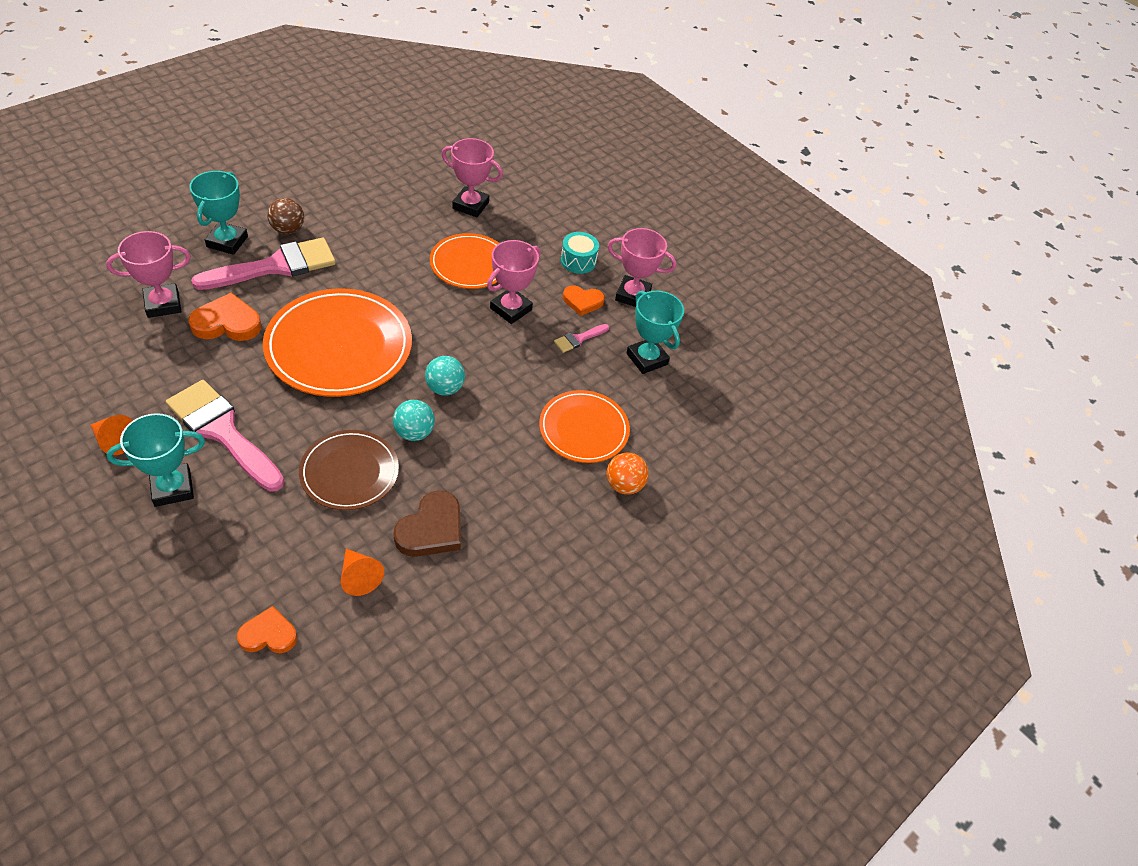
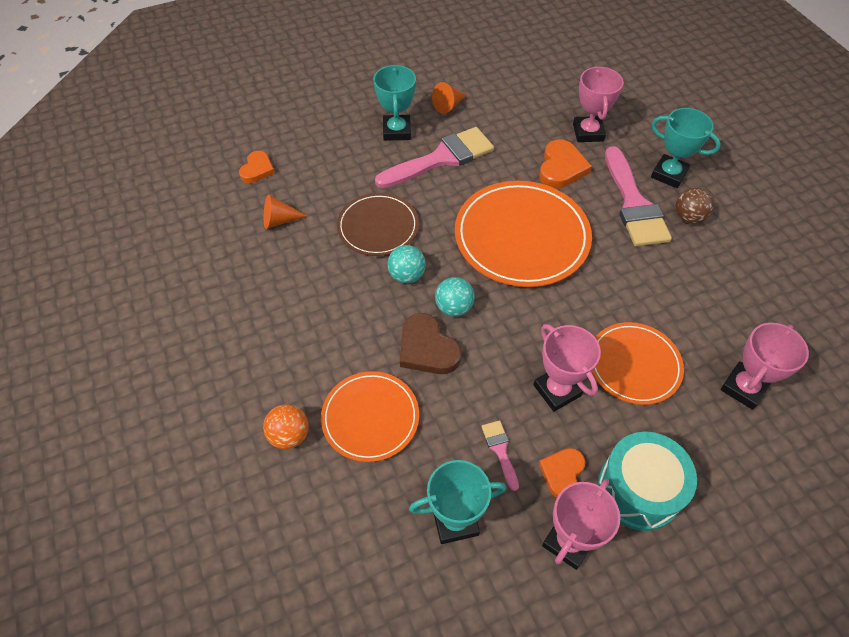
camera: 115 degrees right, 5 degrees up
brown heart [394,490,461,557] -> brown heart moved to [400,313,461,374]
turquoise drum [561,232,599,274] -> turquoise drum [598,432,697,531], size x1.70

